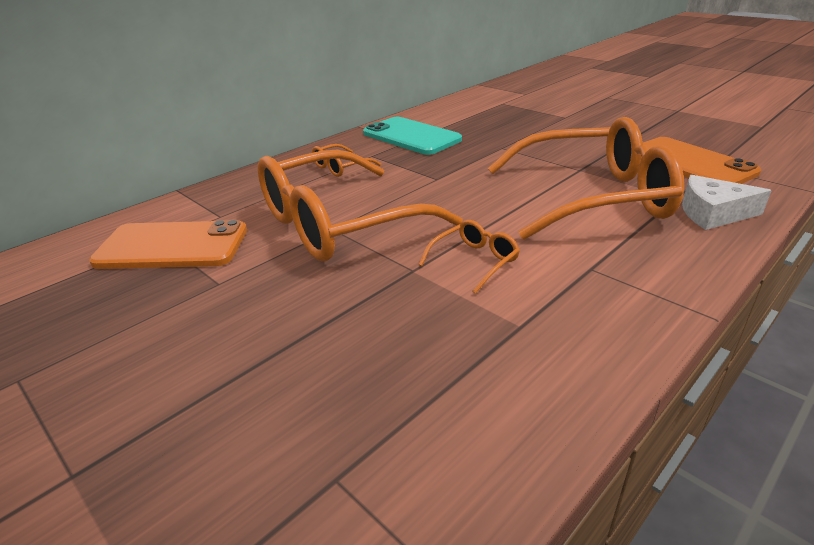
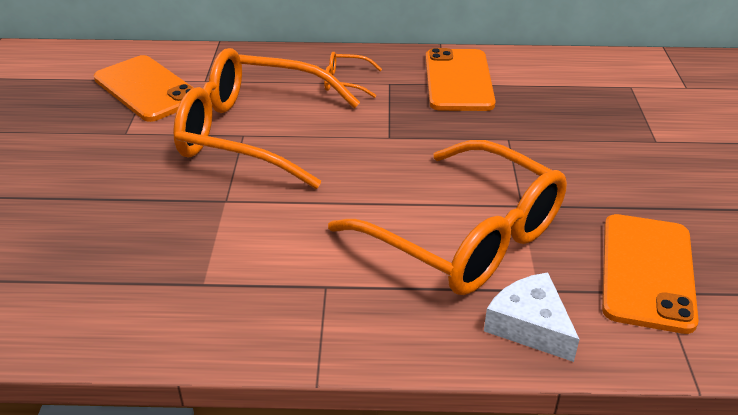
camera: 45 degrees right, 5 degrees up
turquoise phone [363,117,462,155] -> orange phone [425,48,496,111]
orange glasses [419,220,520,294] -> none

